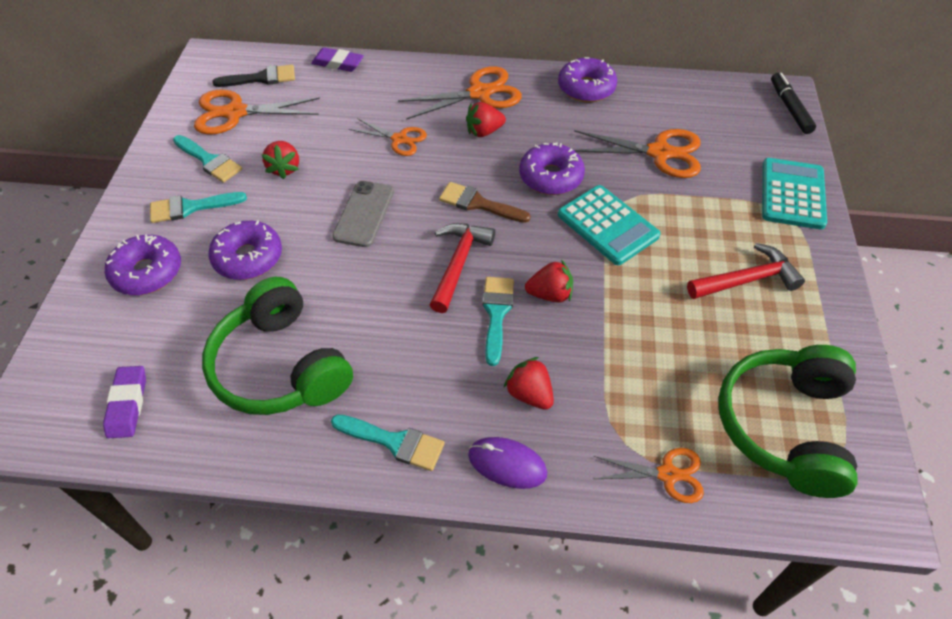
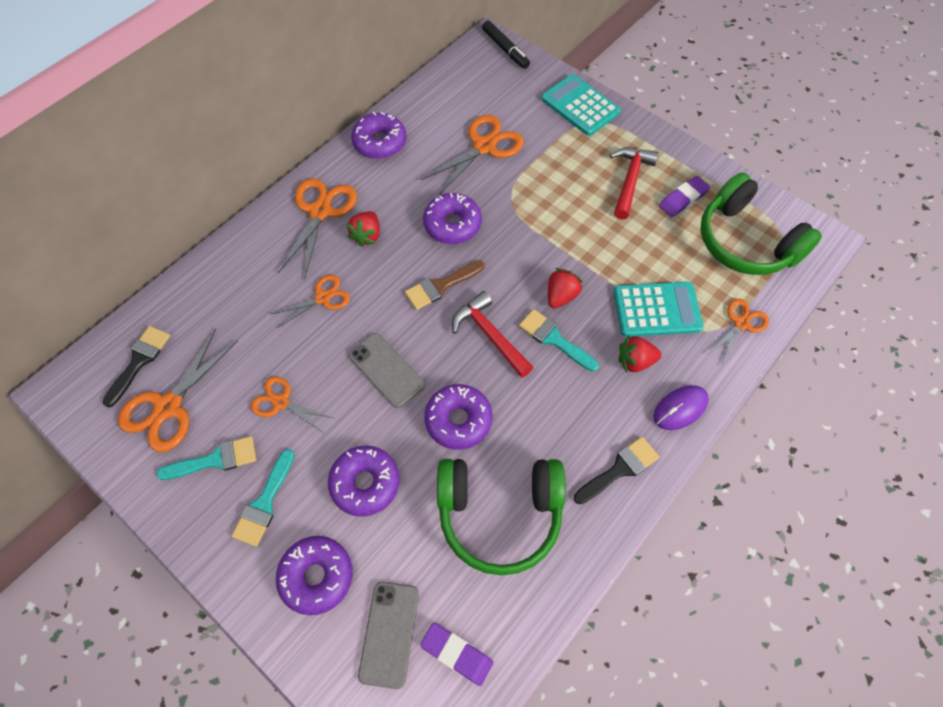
camera: 55 degrees left, 10 degrees up
red strawberry [262,141,299,179] -> orange scissors [251,376,333,433]
purple eraser [311,48,364,72] -> purple eraser moved to [659,176,710,217]
turquoise brush [331,414,445,471] -> black brush [574,437,659,504]
turquoise calculator [558,185,661,265] -> turquoise calculator moved to [613,282,703,337]
black marker [771,73,816,134] -> black marker turned 150 degrees counterclockwise [482,21,530,69]
none -> grey phone [358,582,419,689]
none -> purple donut [424,384,492,450]

